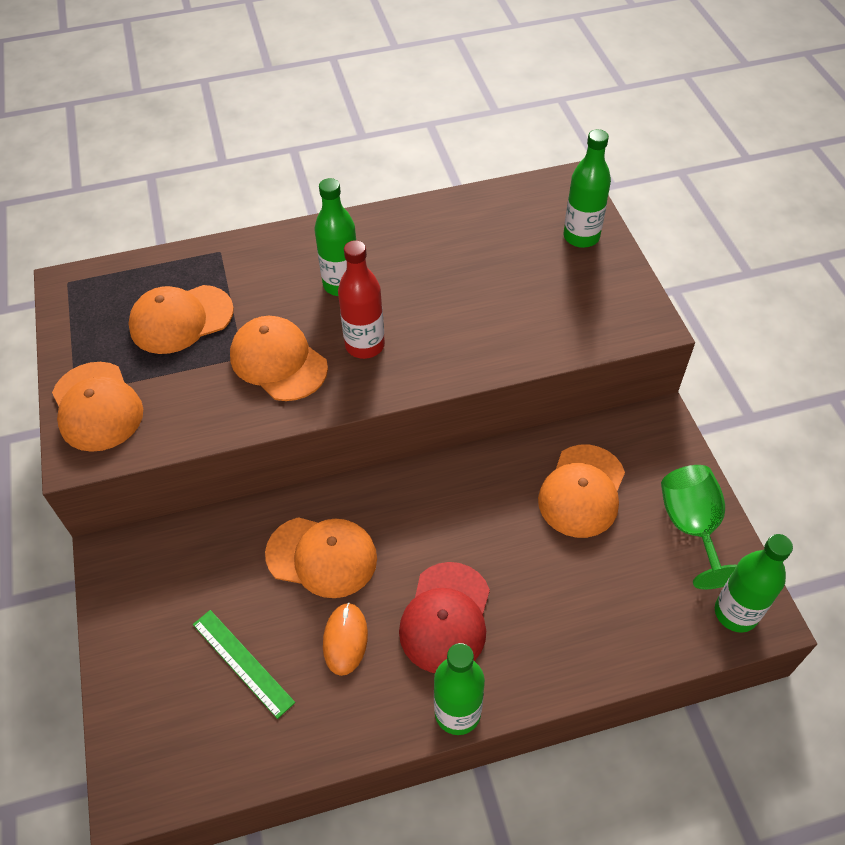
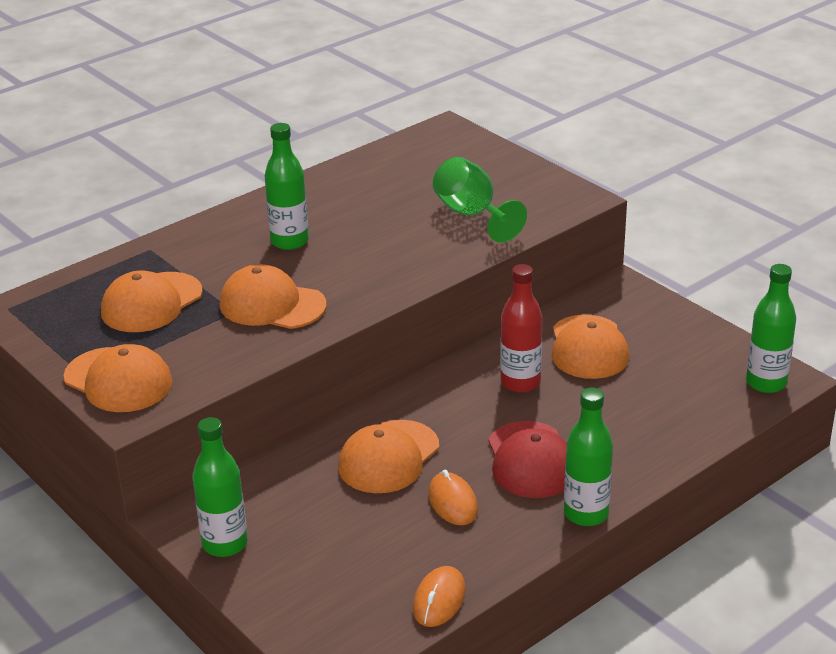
camera: 25 degrees left, 20 degrees down
green ruler [193,610,295,719] -> none
orange cap [265,517,377,598] -> orange cap turned 135 degrees clockwise [338,420,439,493]
red bottle [338,240,385,359] -> red bottle moved to [500,264,543,393]
green bottle [564,129,611,248] -> green bottle moved to [193,417,248,557]
green goblet [661,465,737,589] -> green goblet moved to [433,157,527,243]
none -> orange mouse [413,566,466,627]

